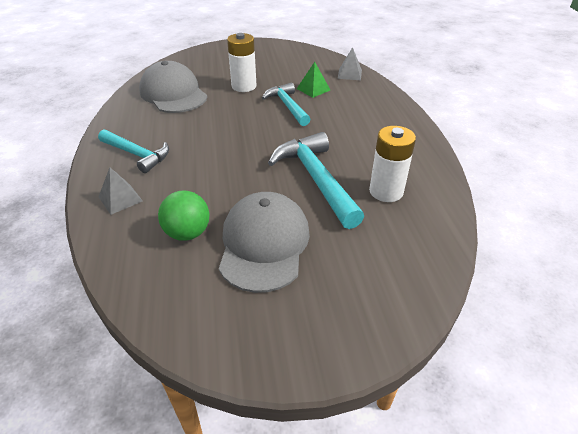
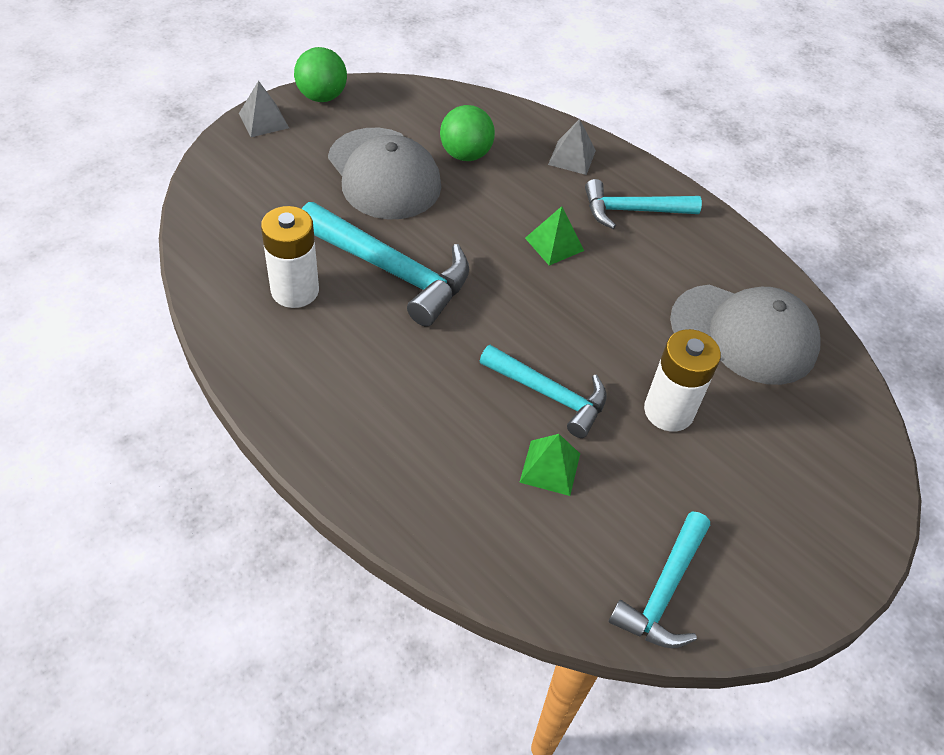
camera: 140 degrees right, 10 degrees up
grey pyramid [338,47,362,80] -> grey pyramid moved to [239,81,289,137]
none -> green ball [294,47,347,102]
none -> green pyramid [525,206,584,266]
none -> turquoise hammer [609,511,710,648]

